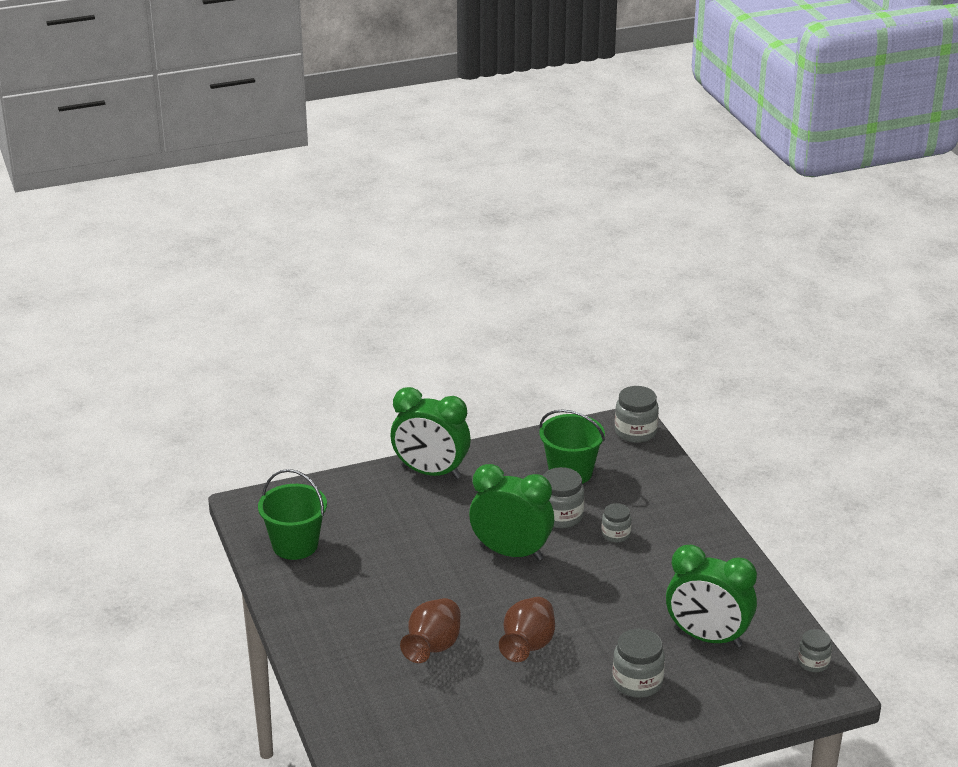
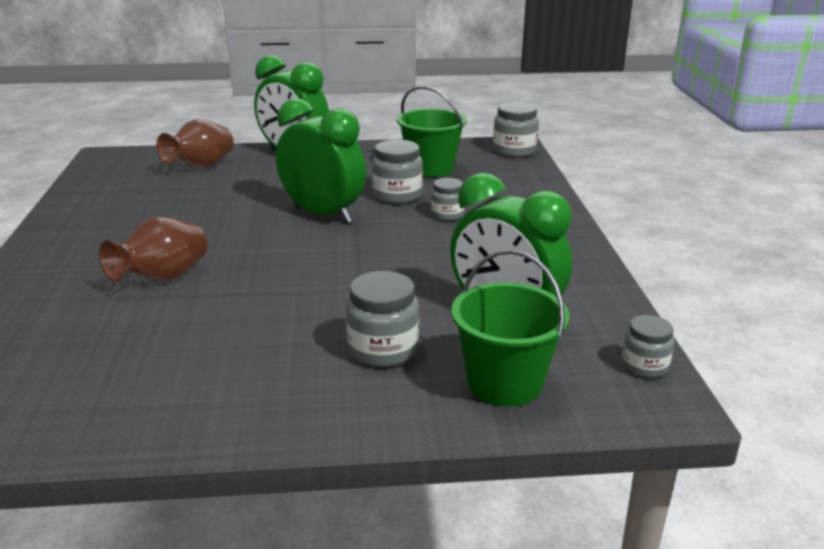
camera: 15 degrees right, 5 degrees down
green bucket [258,469,327,560] -> green bucket moved to [451,249,570,407]
brown vase [499,597,555,662] -> brown vase moved to [157,119,234,168]

